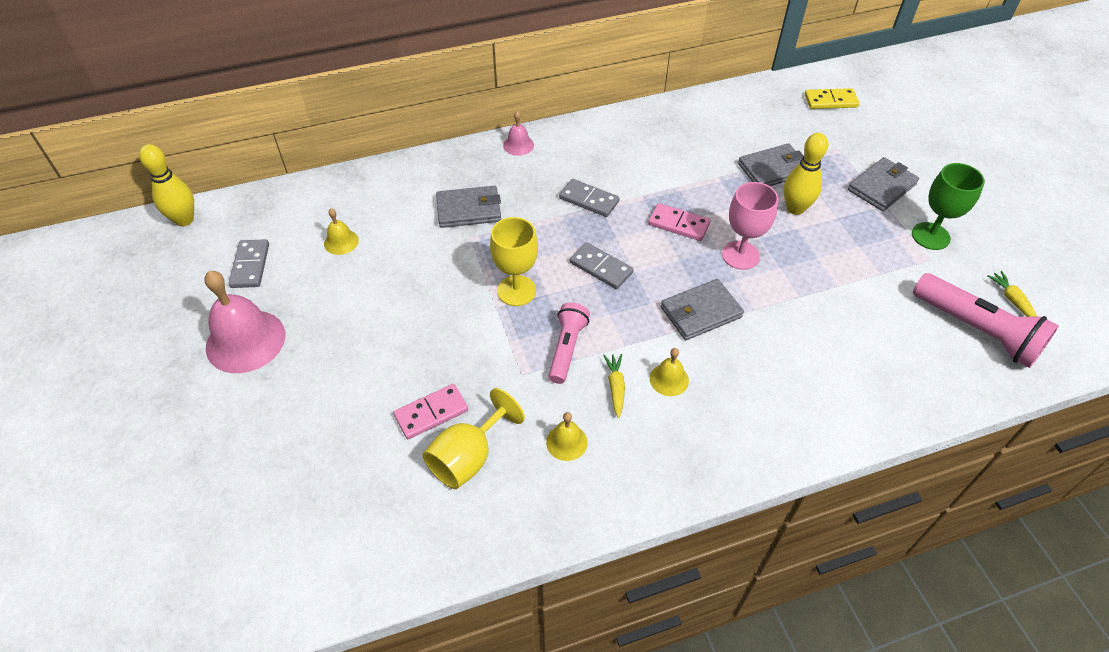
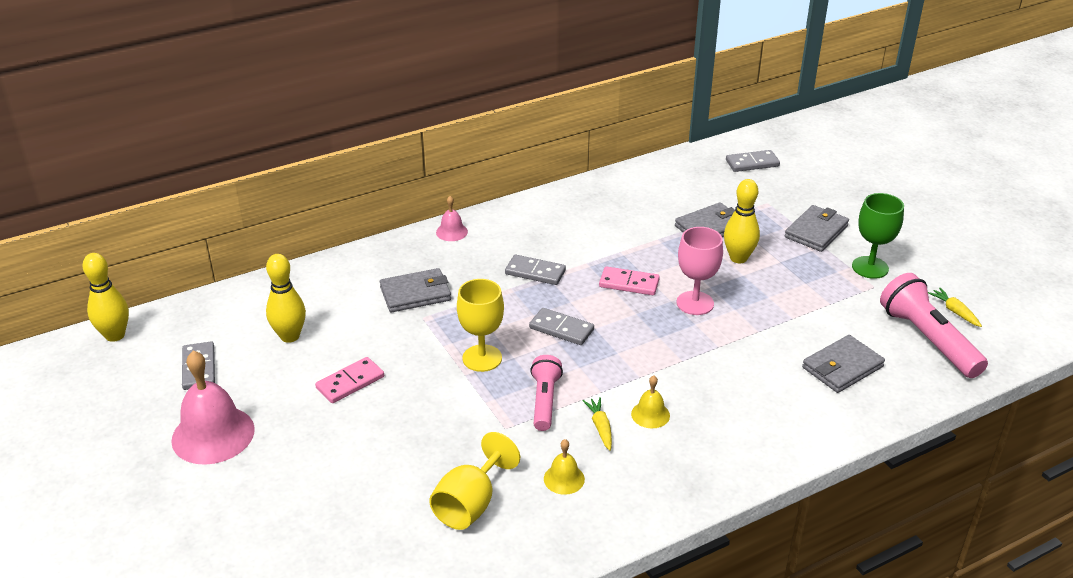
camera: 10 degrees left, 15 degrees down
yellow bell [324,208,359,255] -> yellow bowling pin [266,254,306,343]
pink domino [393,384,468,439] -> pink domino moved to [315,357,384,403]
grey wallet [661,279,744,340] -> grey wallet moved to [802,335,885,393]
yellow domino [805,88,860,109] -> grey domino [726,150,780,172]
pink flashlight [913,273,1059,368] -> pink flashlight turned 150 degrees counterclockwise [880,273,988,378]

